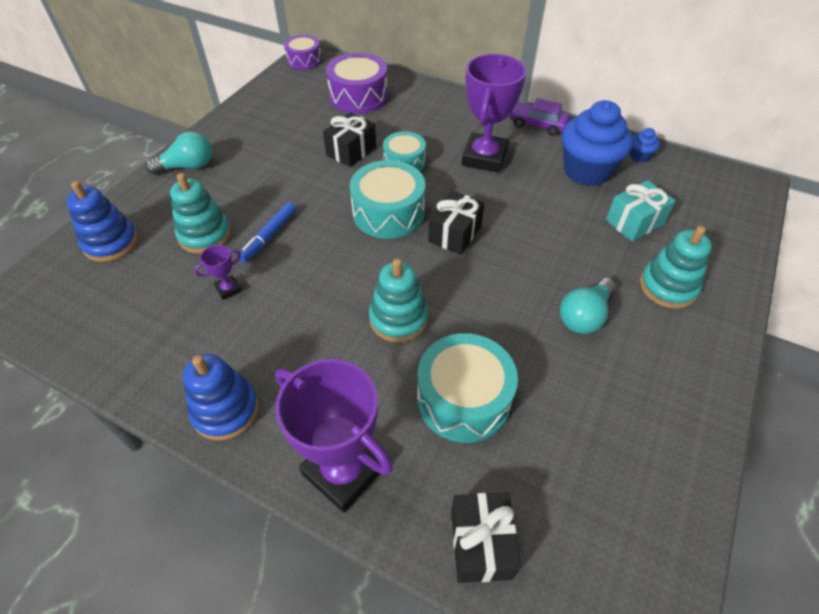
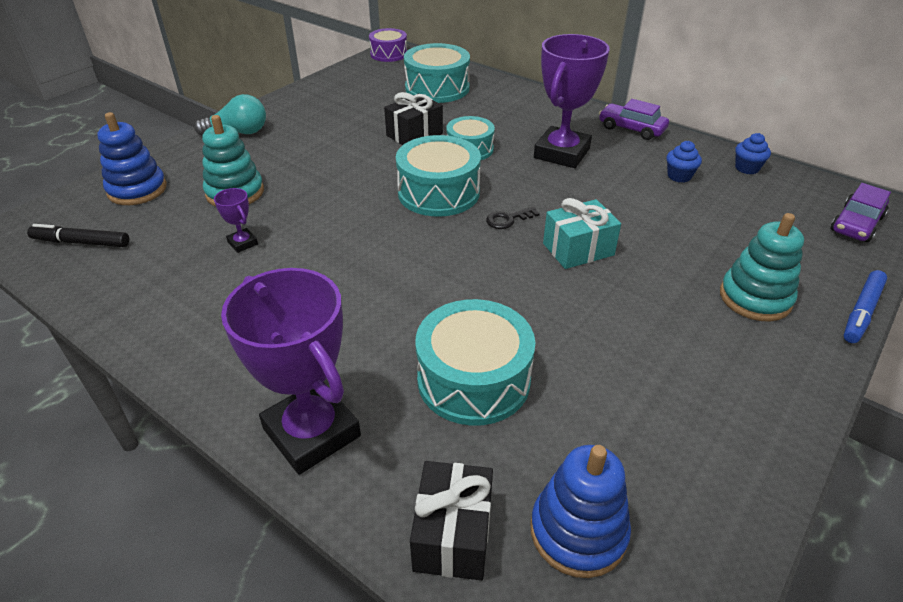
camera: 10 degrees right, 10 degrees down
blue stacking toy [183,354,259,441] -> blue stacking toy moved to [531,445,631,578]
purple trophy [194,245,242,300] -> purple trophy turned 75 degrees clockwise [214,188,258,253]
blue marker [240,202,296,263] -> blue marker moved to [844,270,887,343]
purple drum [326,53,388,114] -> turquoise drum [404,43,470,103]
turquoise stacking toy [369,259,428,342] -> none
black gift [428,190,485,255] -> black key [486,207,540,229]
turquoise light bulb [560,278,616,334] -> none
blue cupcake [562,100,633,186] -> blue cupcake [666,141,702,183], size x0.43
turquoise gift [606,180,676,241] -> turquoise gift moved to [543,198,621,269]
none -> black marker [27,224,129,247]
none -> purple car [830,183,891,243]

